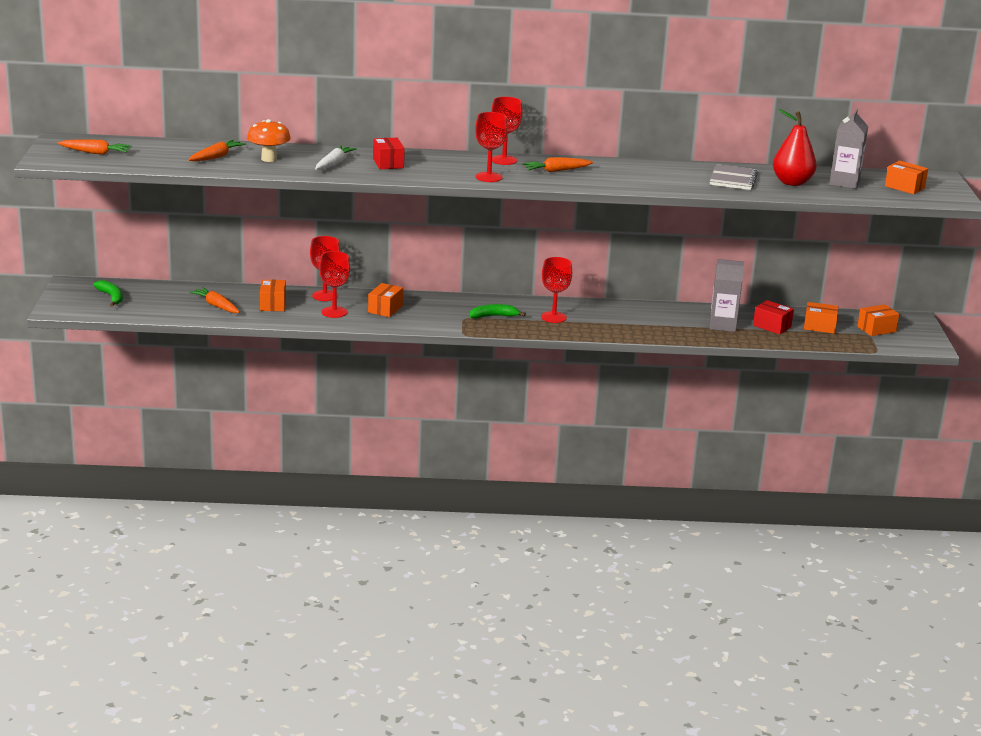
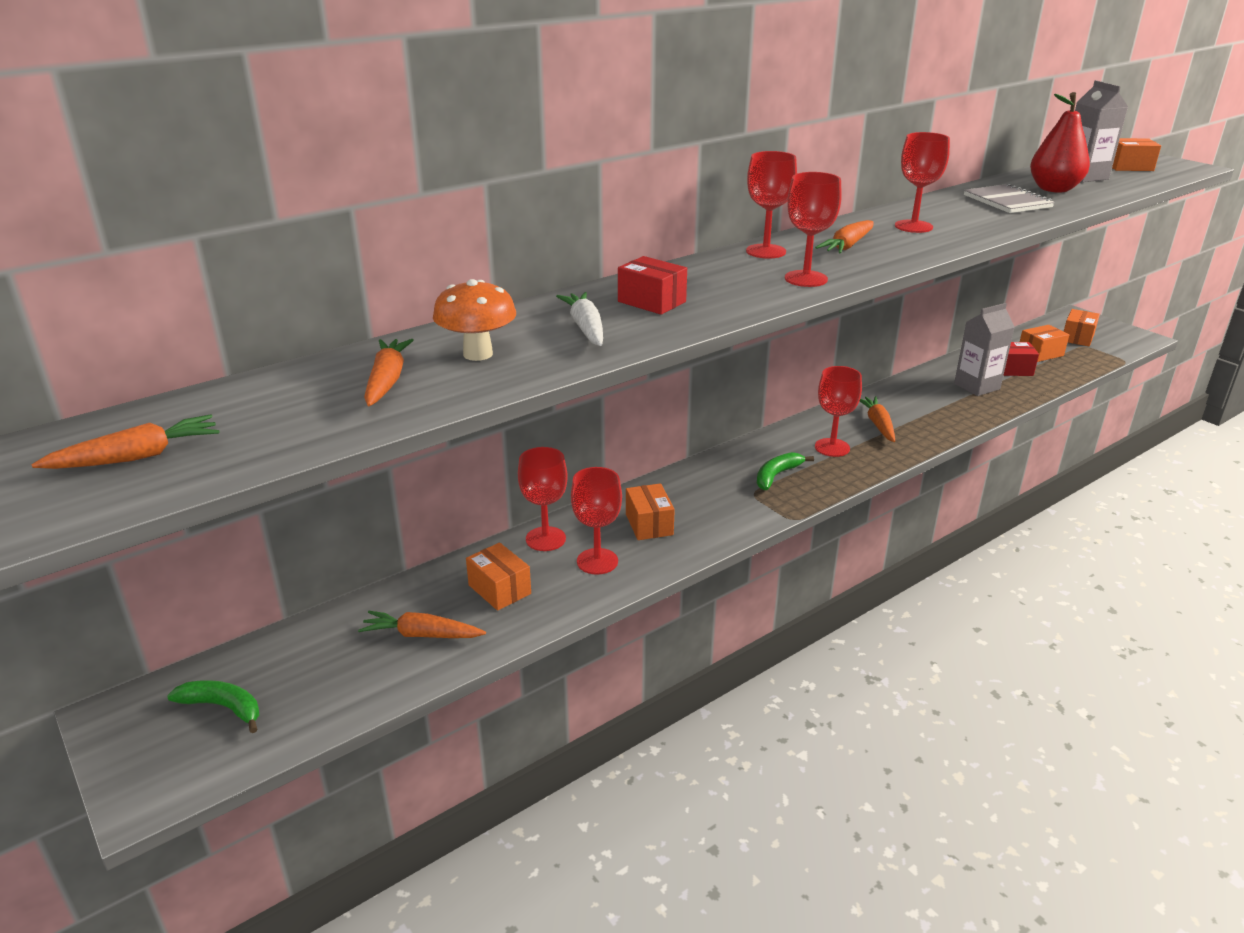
camera: 35 degrees left, 5 degrees up
none -> orange carrot [859,396,895,442]
none -> red goblet [895,132,950,233]

